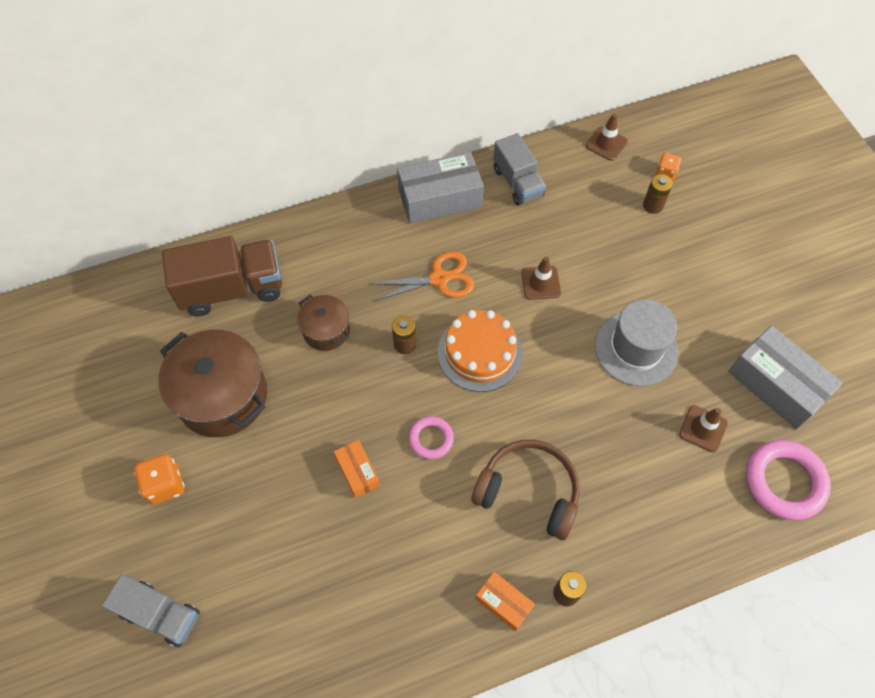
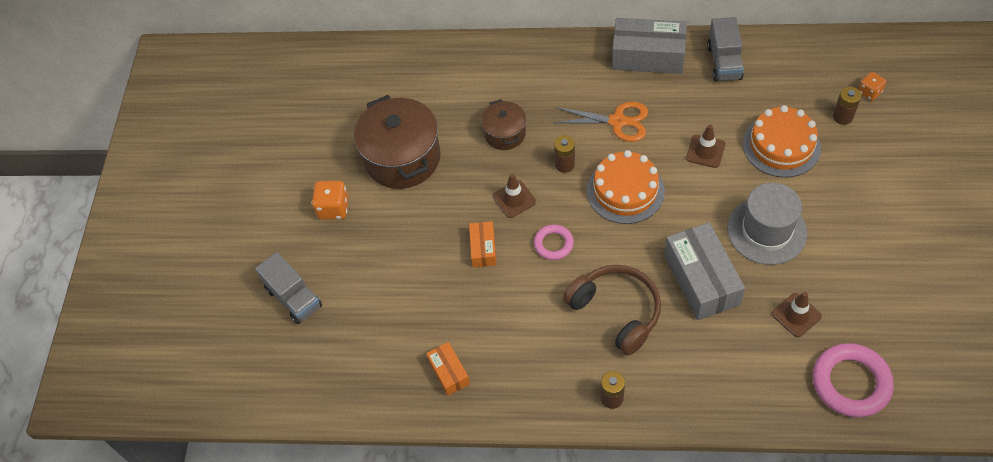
camera: 30 degrees right, 5 degrees down
brown truck [162,236,282,317] -> none
orange box [475,572,535,631] -> orange box moved to [426,342,470,396]
brown traffic cone [586,114,628,161] -> brown traffic cone moved to [493,174,536,218]
grey box [728,325,843,429] -> grey box moved to [664,223,745,320]
none -> orange cake [743,105,821,178]

